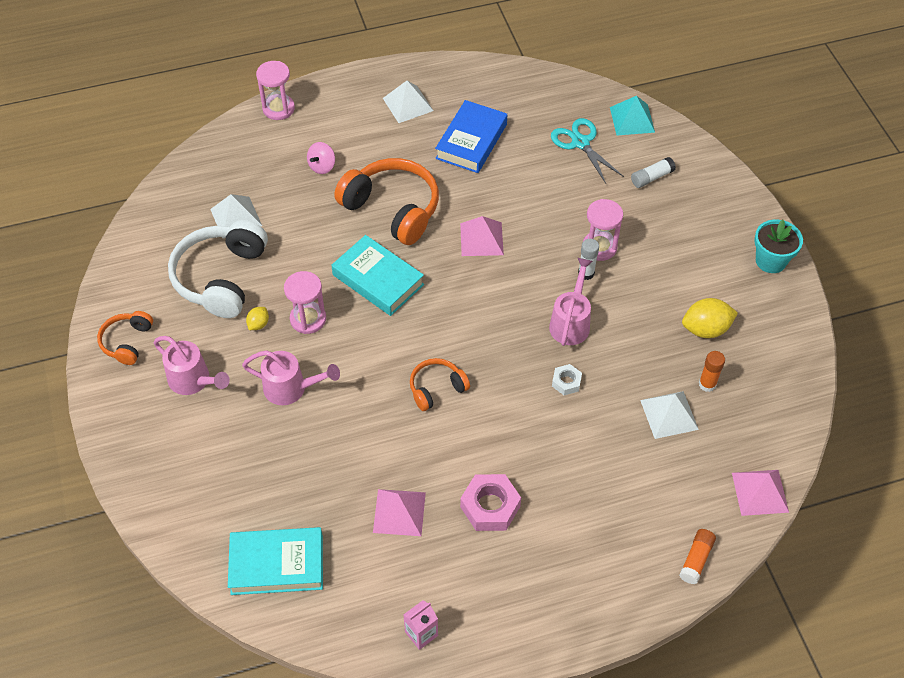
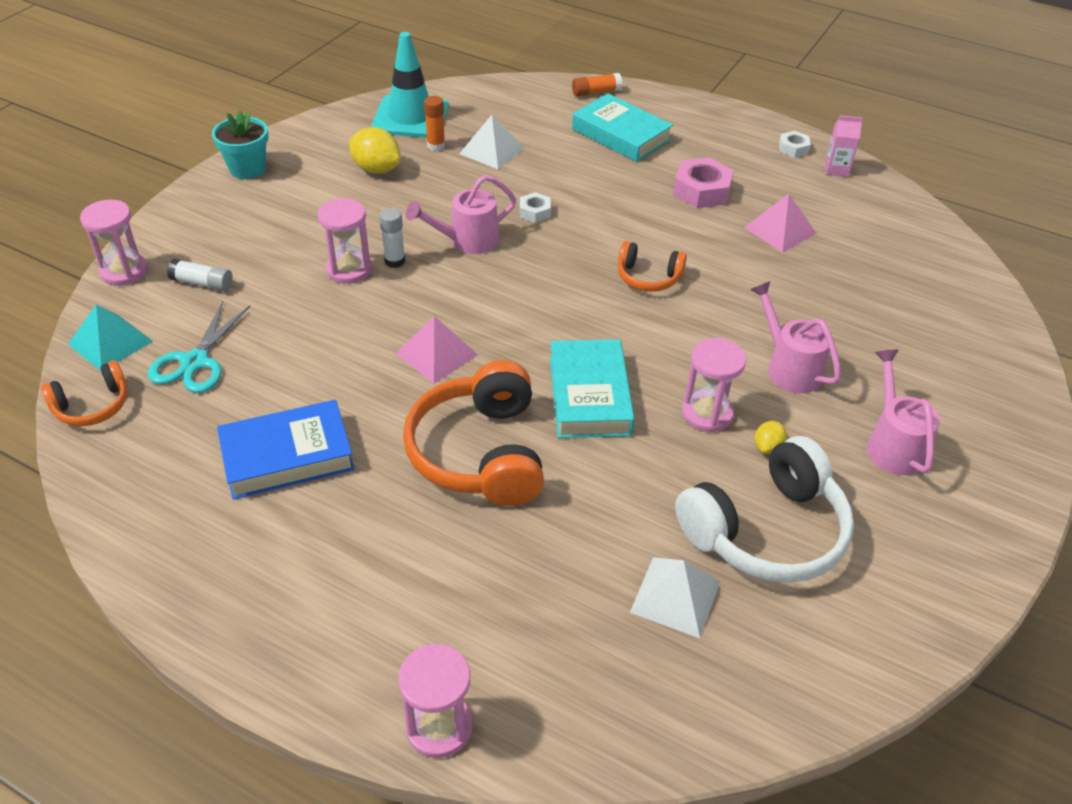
camera: 135 degrees left, 10 degrees down
orange headphones [97,311,153,365] -> orange headphones moved to [41,361,127,426]
turquoise book [228,527,323,595] -> turquoise book moved to [572,93,673,162]
yellow lemon [246,307,269,330] -> yellow lemon turned 45 degrees counterclockwise [755,421,787,454]
pink spinning top [307,142,335,174] -> none
white pyramid [383,81,433,123] -> none
pink pyramid [732,470,789,516] -> none
none -> pink hourglass [80,200,148,286]
none -> turquoise traffic cone [372,32,449,138]
none -> white nut [779,131,810,158]

